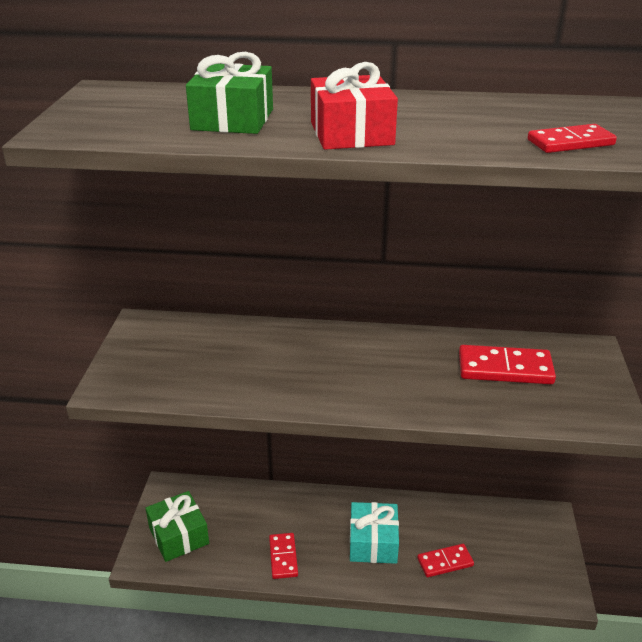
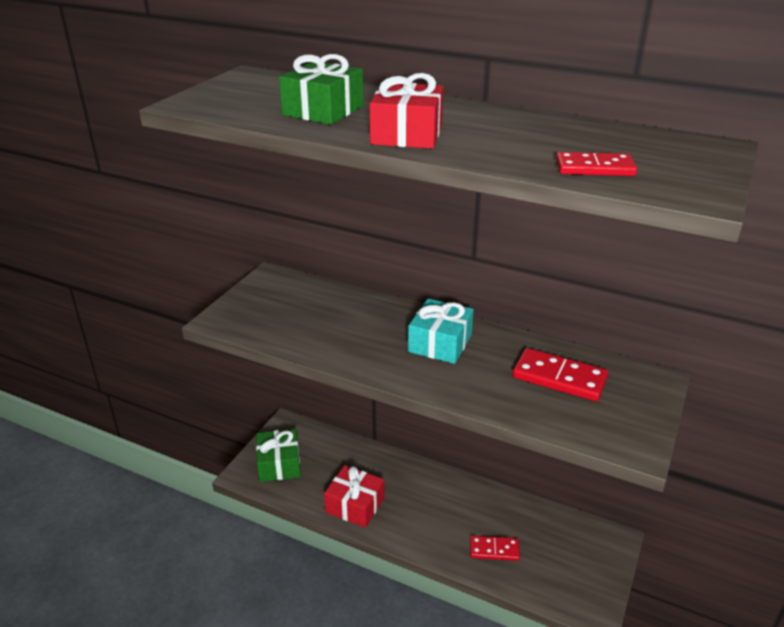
camera: 20 degrees right, 0 degrees up
red domino [269,533,298,579] -> red gift [324,465,384,528]
turquoise gift [350,502,399,564] -> turquoise gift moved to [408,298,474,364]

